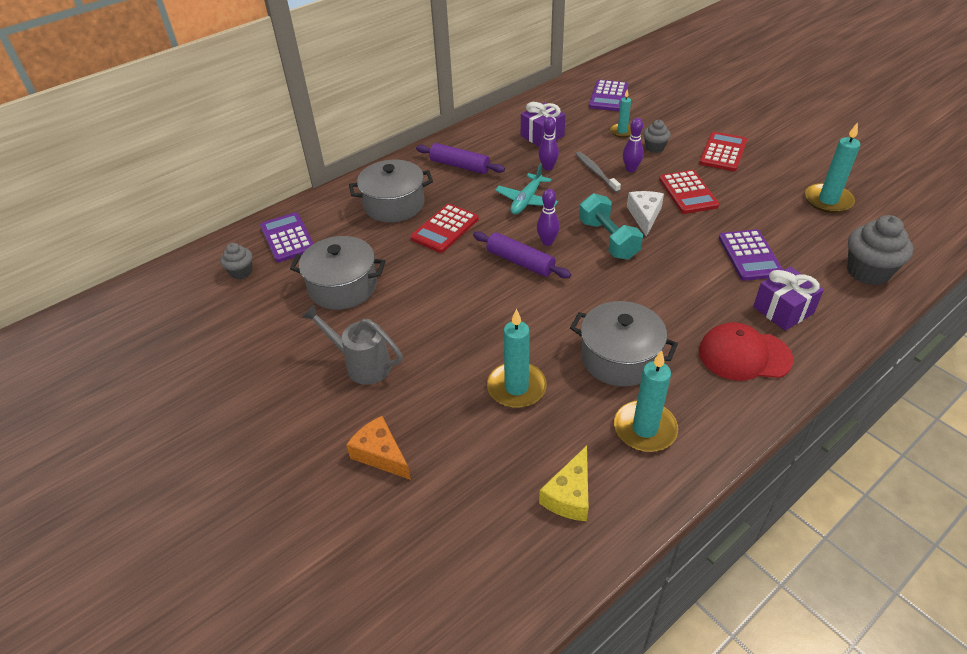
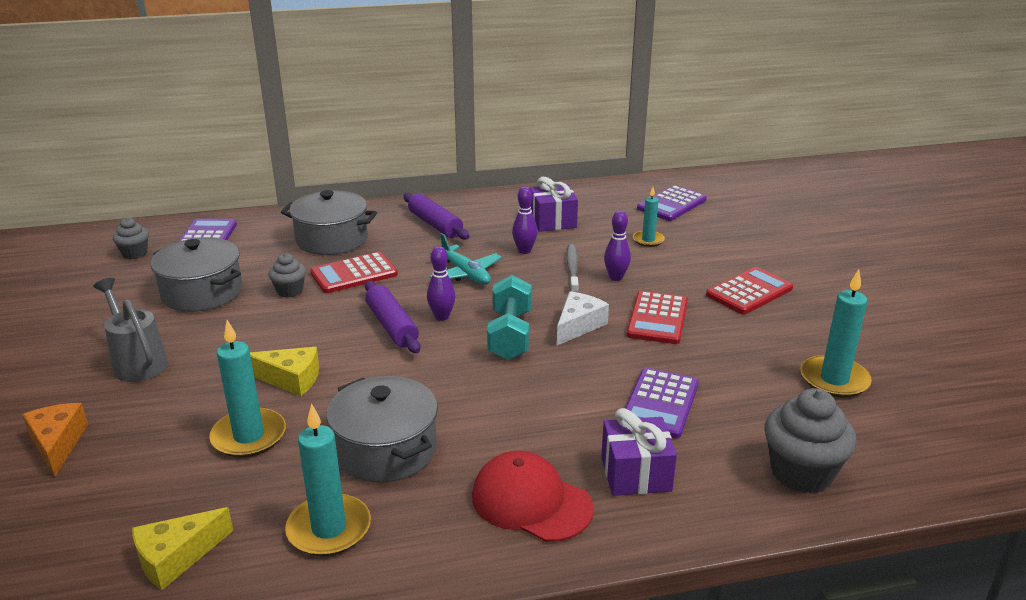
camera: 25 degrees right, 15 degrees down
turquoise plane [495,163,558,215] -> turquoise plane turned 90 degrees counterclockwise [429,233,502,285]
grey cupcake [643,120,671,153] -> grey cupcake moved to [269,253,306,298]
none -> yellow cheese [250,347,319,396]

